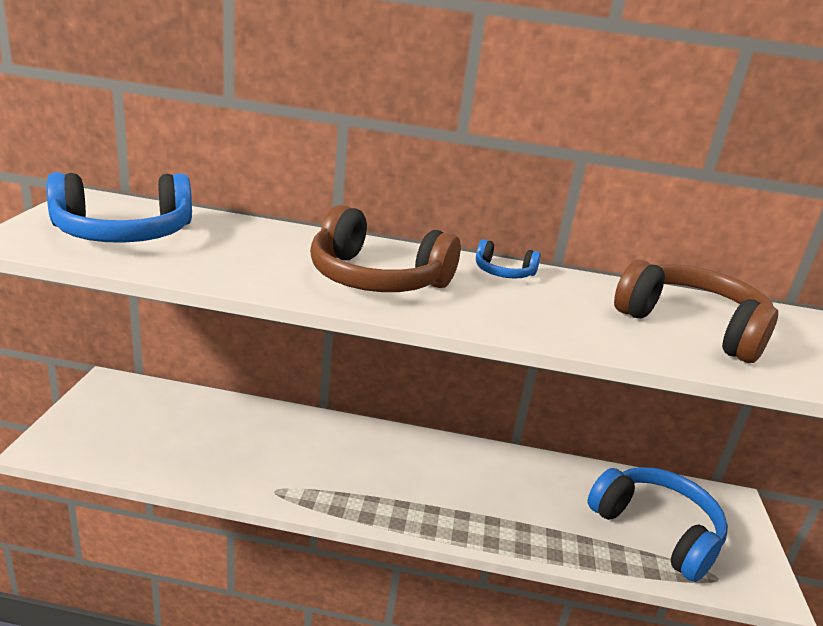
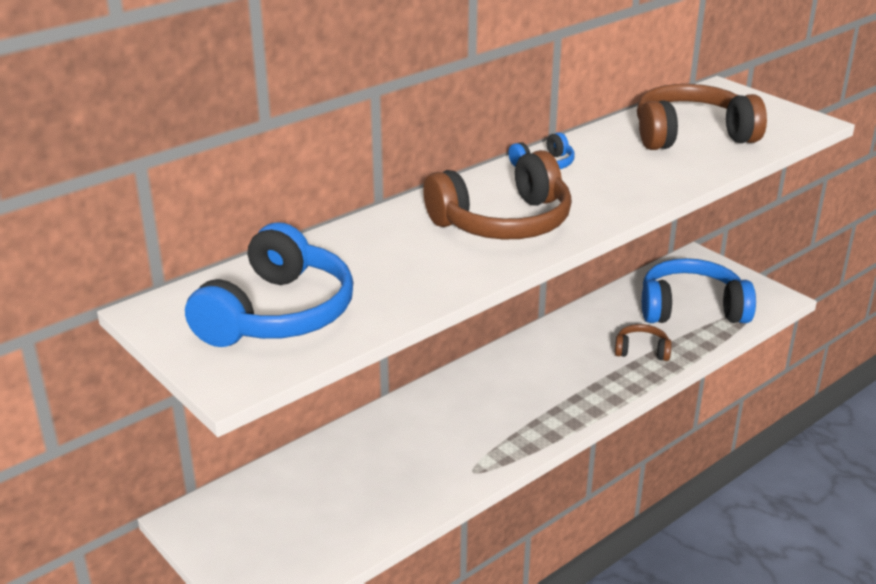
camera: 45 degrees left, 5 degrees up
none -> brown headphones [615,324,672,361]

